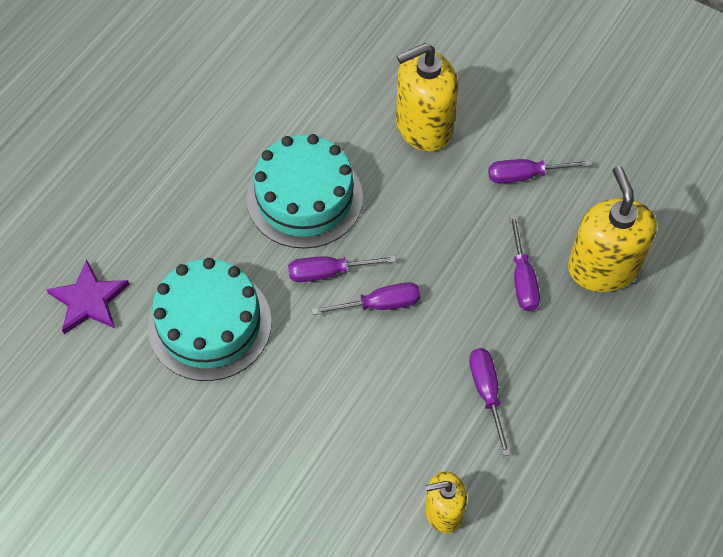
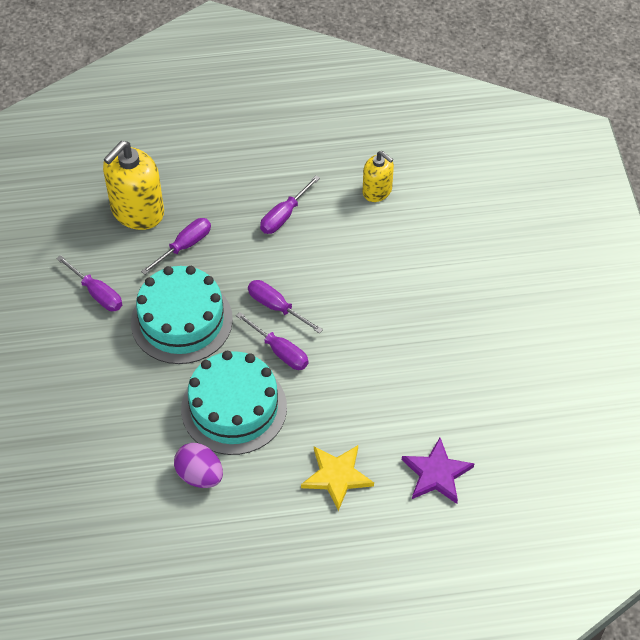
camera: 130 degrees left, 5 degrees down
turquoise cake [148,258,272,381] -> turquoise cake moved to [131,266,233,364]
yellow soap dispenser [396,43,458,152] -> none
none -> purple egg [174,443,223,488]
none -> yellow star [301,445,374,511]

